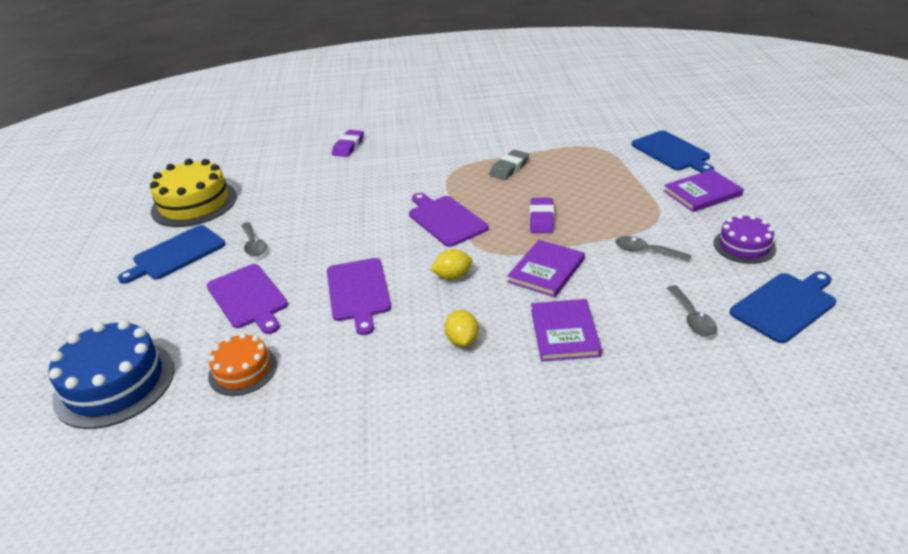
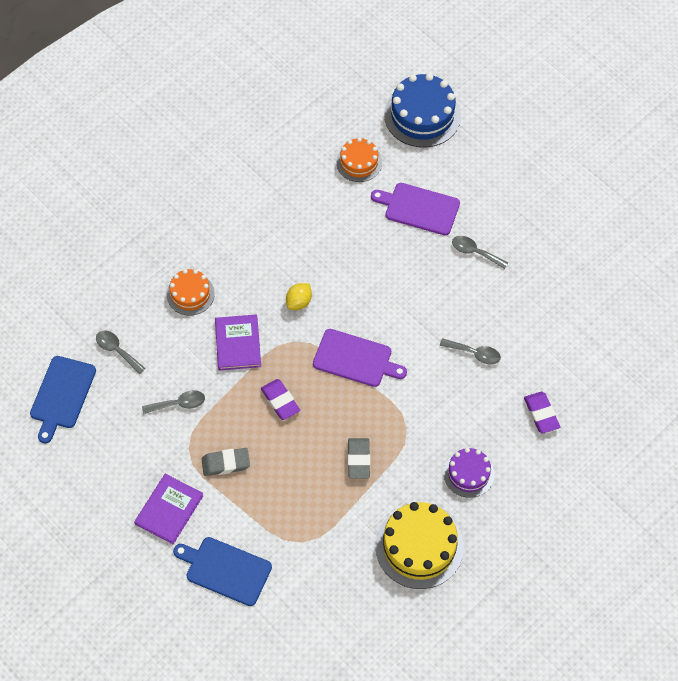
camera: 140 degrees right, 25 degrees up
blue cutting board [118,225,225,284] -> none
yellow cake [150,159,237,227] -> yellow cake moved to [375,502,464,589]
purple cutting board [327,258,391,335] -> none
yellow lemon [444,310,479,347] -> none
purple book [531,299,602,362] -> orange cake [167,269,215,315]
purple cake [714,214,776,264] -> purple cake moved to [443,448,494,498]
none -> grey eraser [201,448,250,476]
none -> grey spoon [440,338,501,364]

